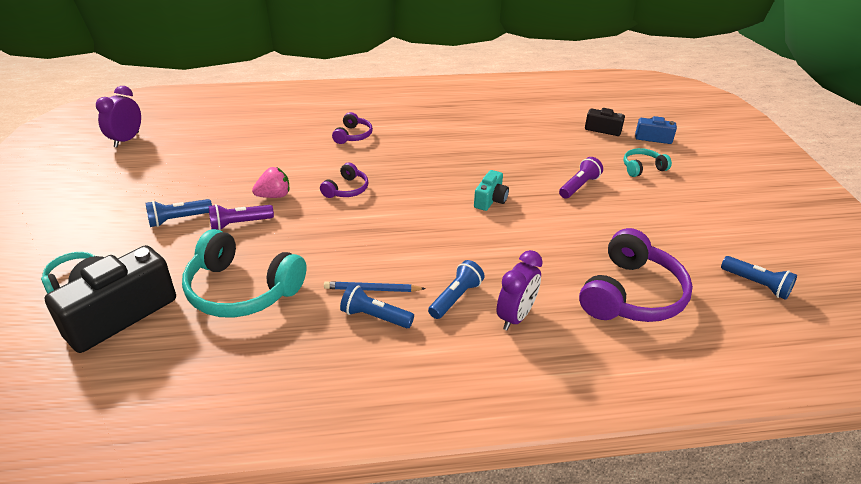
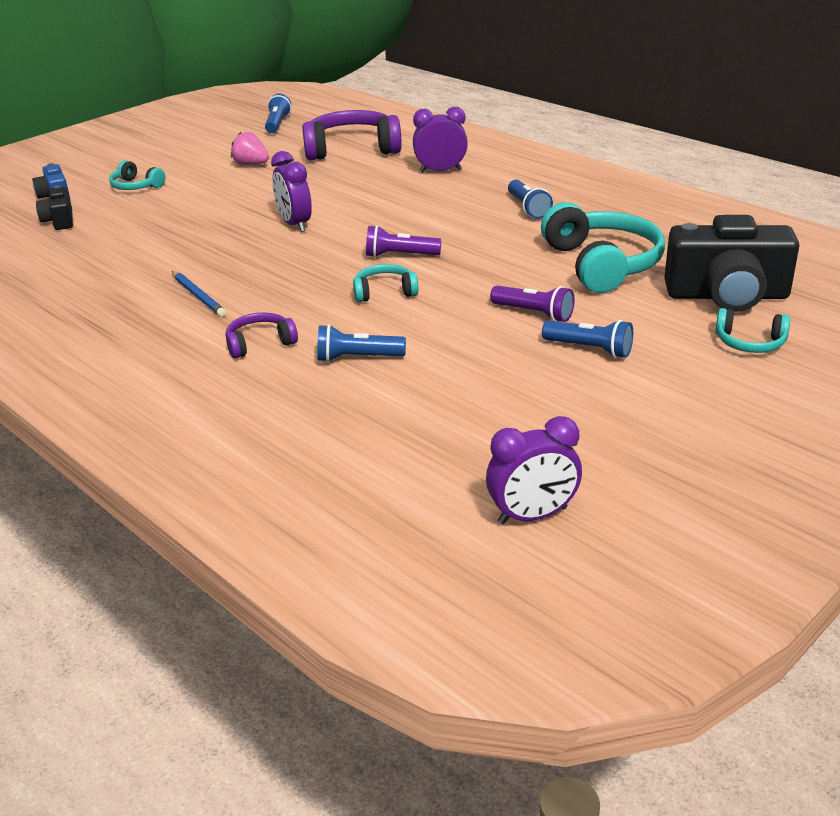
camera: 125 degrees left, 5 degrees down
pink strawberry [252,167,290,198] -> pink strawberry moved to [231,132,269,165]
purple headphones [320,163,369,198] -> turquoise headphones [353,264,419,302]
blue pencil [324,281,426,292] -> blue pencil moved to [172,271,227,317]
blue flashlight [428,260,485,319] -> blue flashlight moved to [317,324,406,362]
turquoise camera [474,170,509,211] -> purple clock [271,151,312,232]
purple flashlight [559,157,603,199] -> purple flashlight moved to [366,225,442,258]

